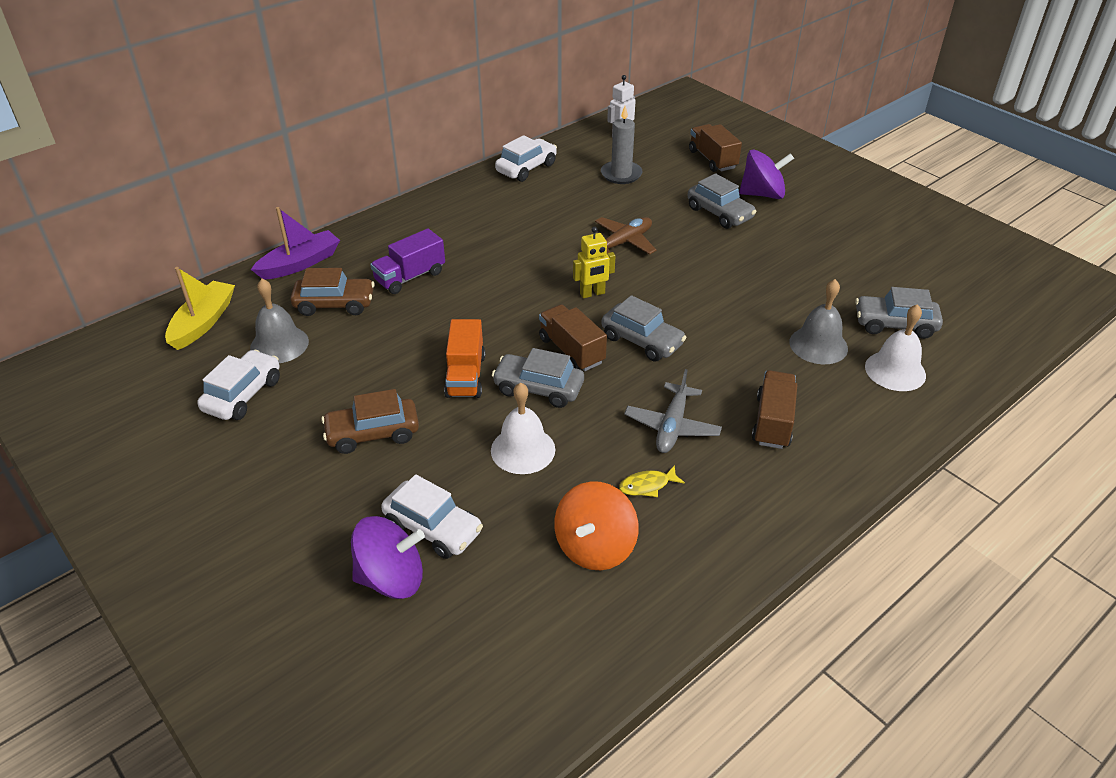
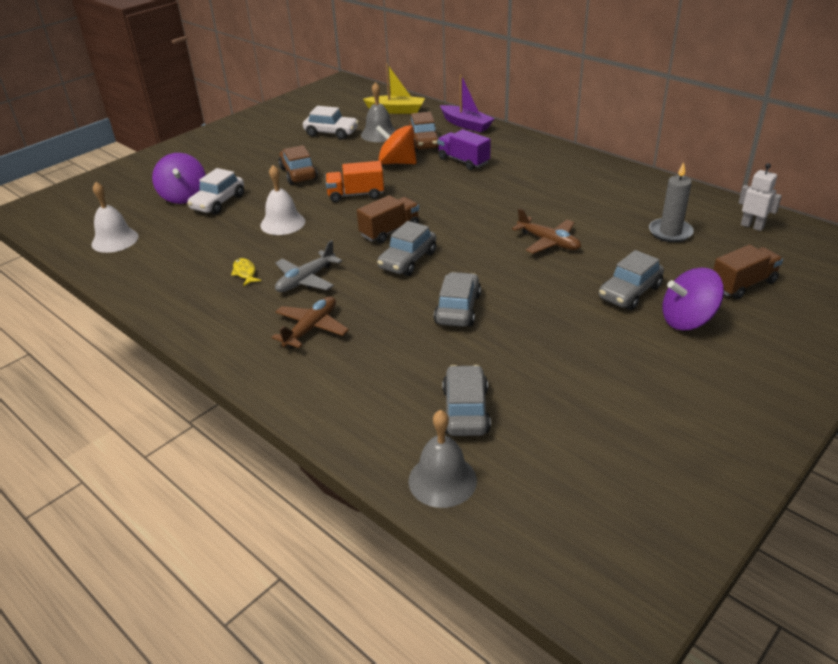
camera: 85 degrees right, 5 degrees down
grey car [492,348,584,408] -> grey car moved to [434,272,481,327]
white car [495,135,557,182] -> none
orange spinning top [554,481,639,570] -> orange spinning top moved to [376,125,416,164]
yellow robot [573,227,615,298] -> none
grey plane [624,369,722,453] -> grey plane turned 60 degrees counterclockwise [275,240,342,292]
purple spinning top [739,149,794,199] -> purple spinning top turned 90 degrees clockwise [662,268,724,330]
brown truck [752,370,797,449] -> brown plane [271,296,349,348]
grey bell [790,279,848,364] -> grey bell moved to [408,410,477,508]
white bell [865,304,926,391] -> white bell moved to [92,182,139,253]

